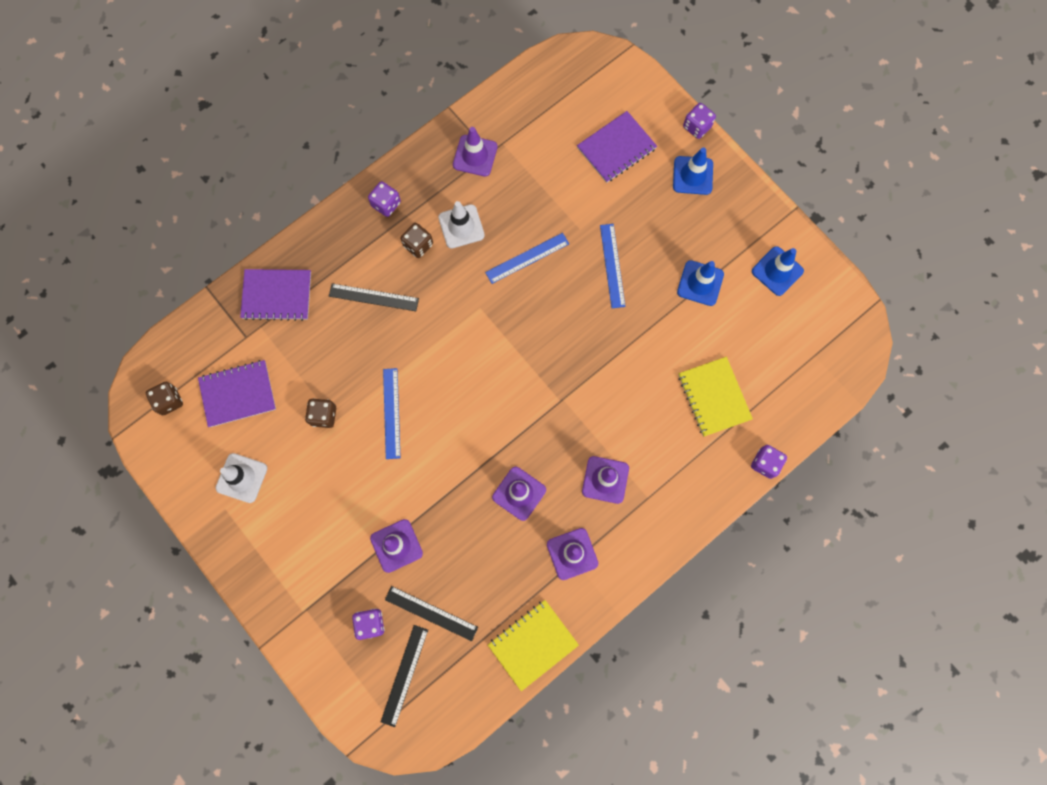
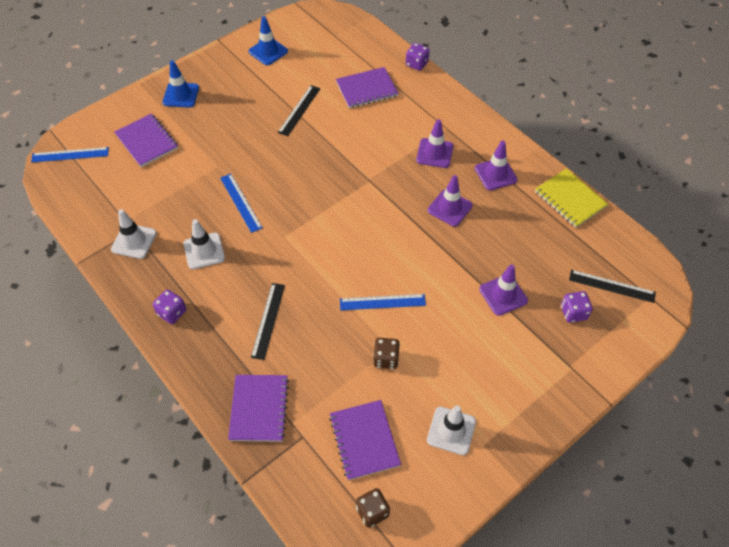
camera: 90 degrees left, 20 degrees down
black ruler [385,586,478,641] -> black ruler moved to [278,85,320,136]
brown dice [401,223,433,258] -> none
purple traffic cone [453,127,498,177] -> white traffic cone [111,209,157,259]
blue ruler [600,224,626,308] -> blue ruler moved to [31,147,109,162]
blue traffic cone [677,260,724,306] -> none
yellow notebook [678,357,753,437] -> purple notebook [336,67,399,108]
purple dice [683,103,716,139] -> none

